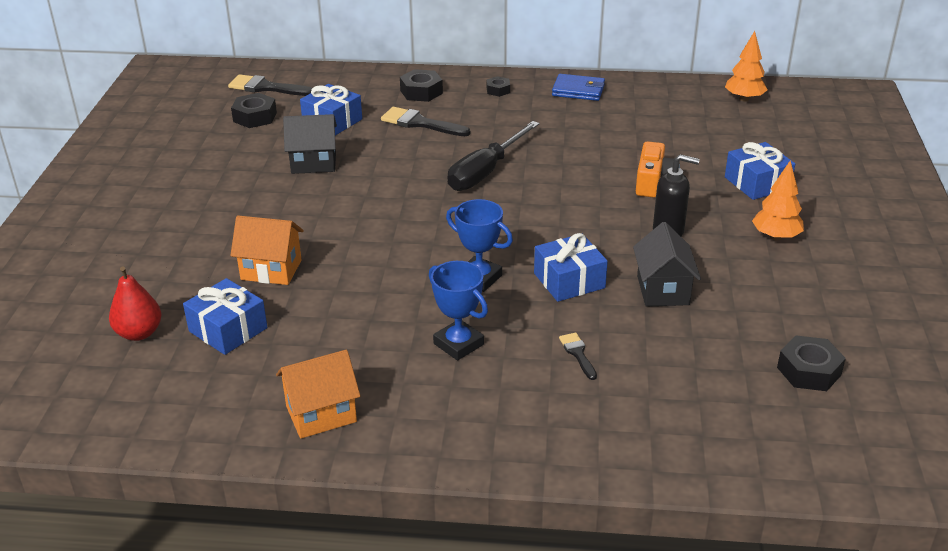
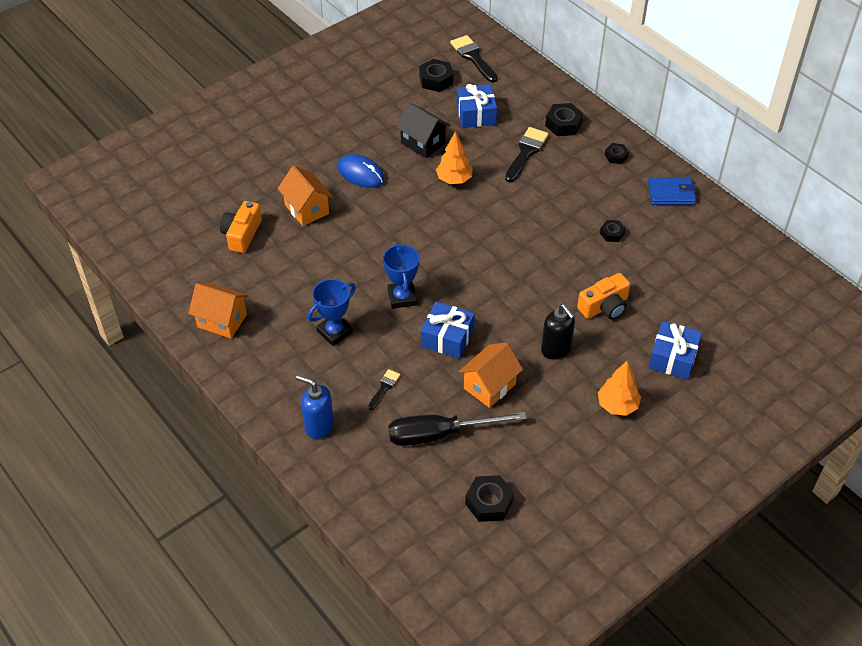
camera: 45 degrees right, 15 degrees up
red pear [109,266,161,341] -> none
blue gift [183,278,267,355] -> orange camera [220,201,262,253]
black brush [381,107,471,136] -> black brush turned 45 degrees clockwise [505,127,549,182]
blue trophy [429,261,488,361] -> blue trophy turned 45 degrees clockwise [308,279,356,346]
black screwdriver [448,121,540,191] -> black screwdriver moved to [388,412,527,446]
blue wallet [552,74,605,101] -> blue wallet turned 60 degrees counterclockwise [648,177,696,205]
black house [633,222,701,306] -> orange house [459,342,523,408]
orange tree [725,31,767,101] -> orange tree moved to [436,132,473,184]
none -> blue soap dispenser [296,375,334,439]
none -> blue mouse [337,154,385,188]
none -> black nut [600,220,626,242]

